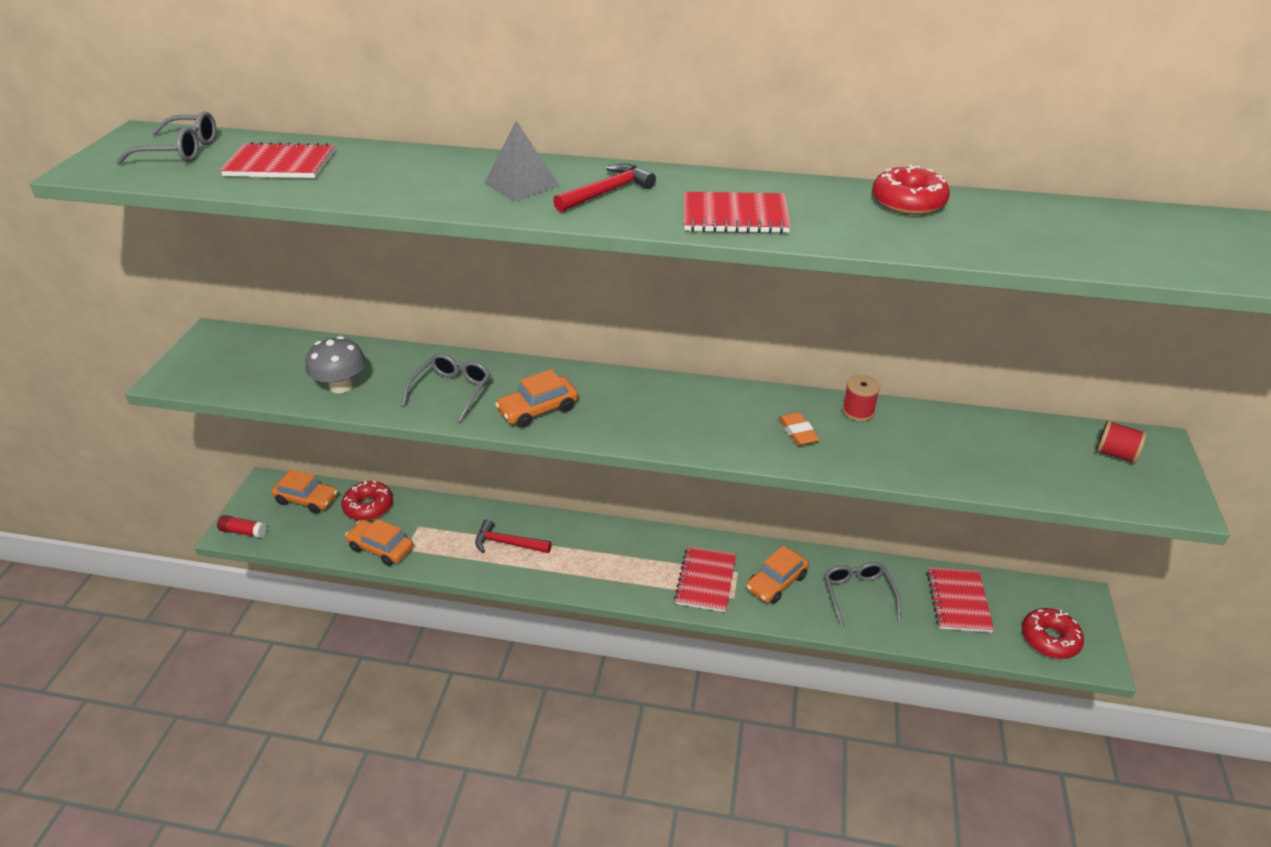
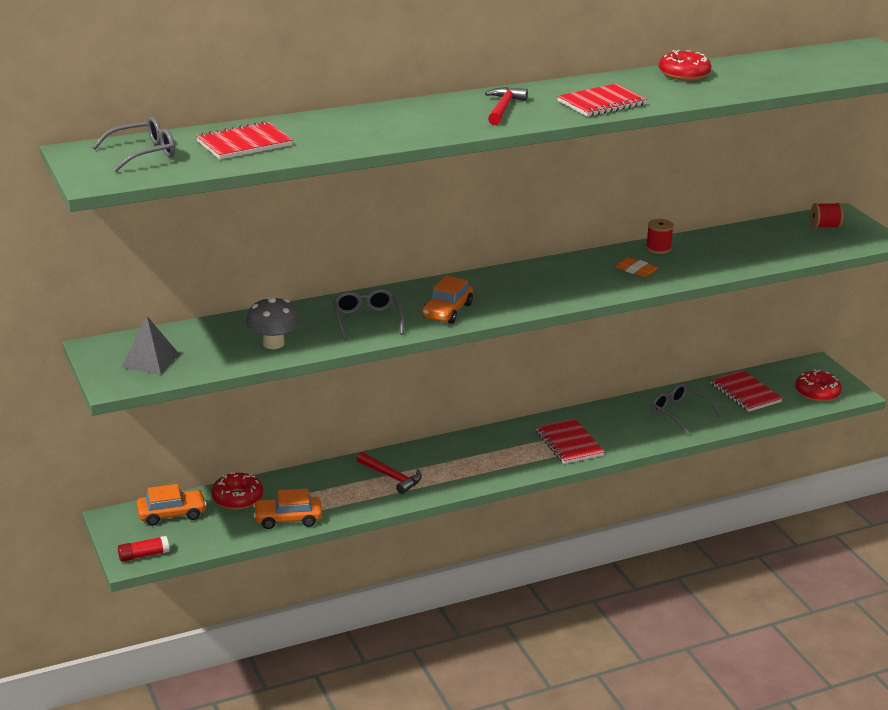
camera: 35 degrees left, 10 degrees down
red hammer [475,519,552,553] -> red hammer turned 120 degrees counterclockwise [356,452,422,494]
grey pyramid [484,121,559,202] -> grey pyramid moved to [121,316,179,375]
orange car [746,546,809,604] -> none

